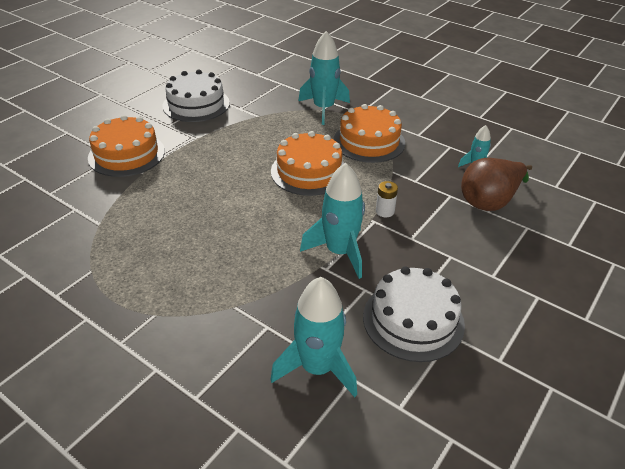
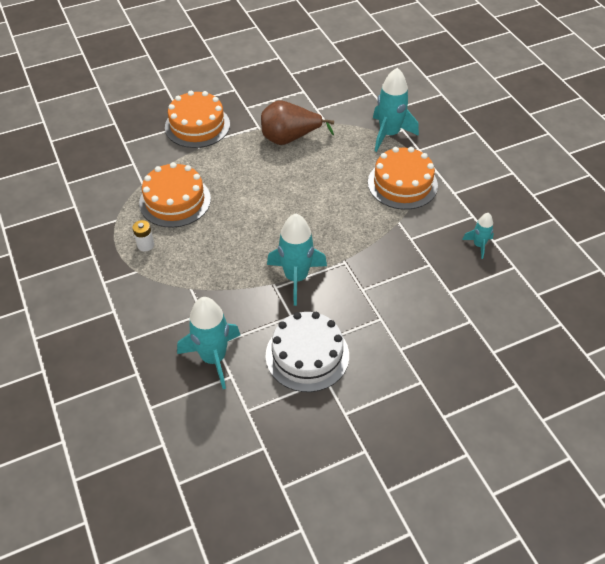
camera: 30 degrees right, 10 degrees up
white cake [163,70,230,122] -> none
orange cake [271,131,344,196] -> orange cake moved to [139,162,211,228]
white battery [376,181,398,217] -> white battery moved to [132,220,154,252]
brown pear [461,158,532,211] -> brown pear moved to [261,101,334,145]

